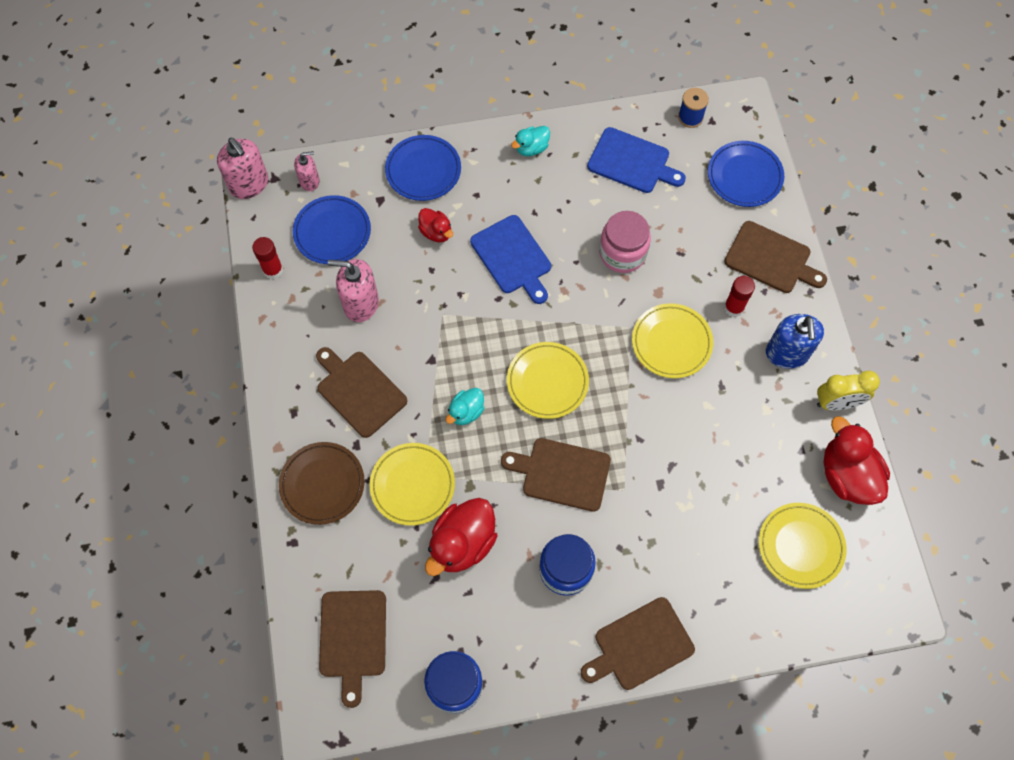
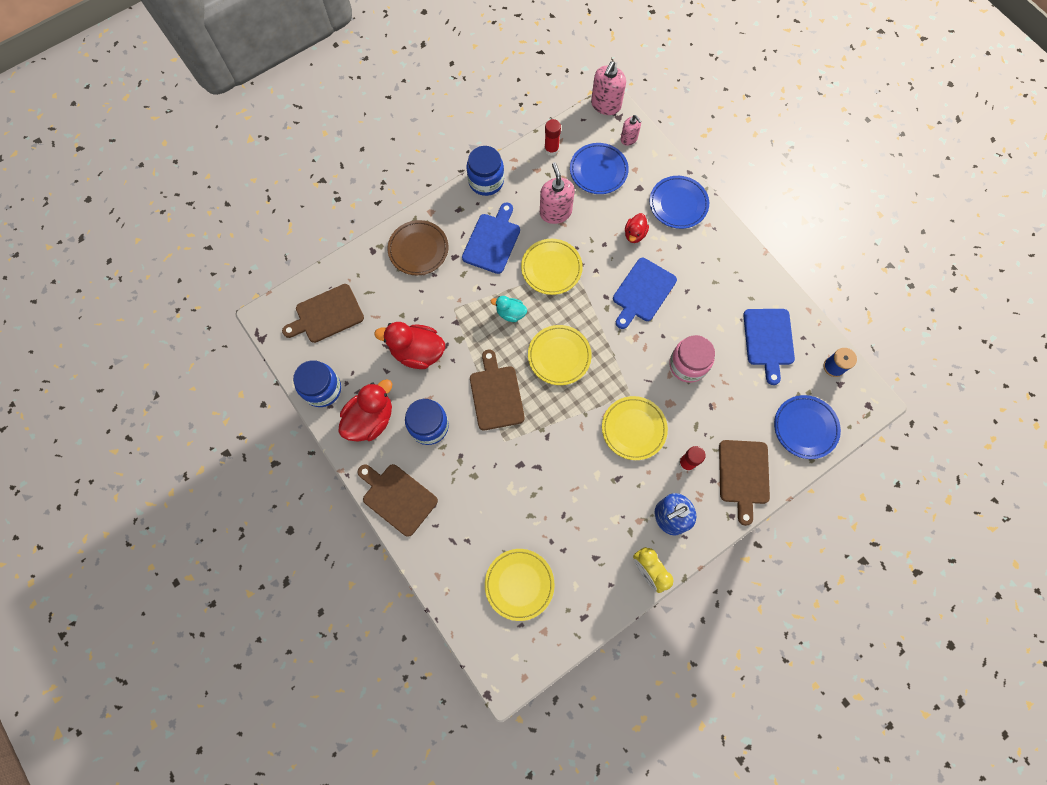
camera: 65 degrees right, 5 degrees up
brown cutting board [316,347,407,438] -> blue cutting board [462,202,520,274]
yellow plate [369,443,455,526] -> yellow plate moved to [521,239,583,295]
turquoise duck [511,126,550,156] -> none
red duck [824,416,890,505] -> red duck moved to [338,379,392,441]
none -> blue jar [466,146,504,196]

